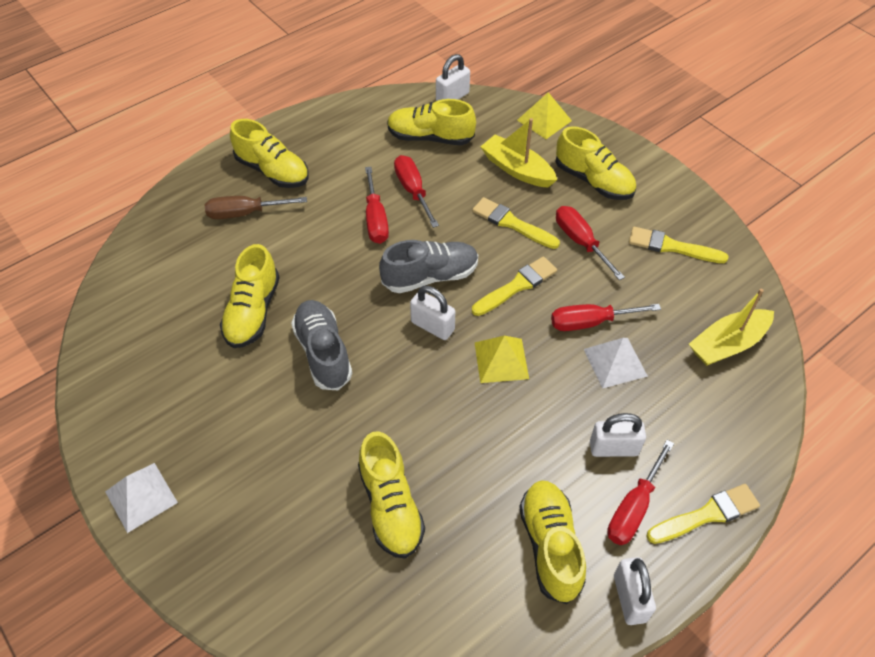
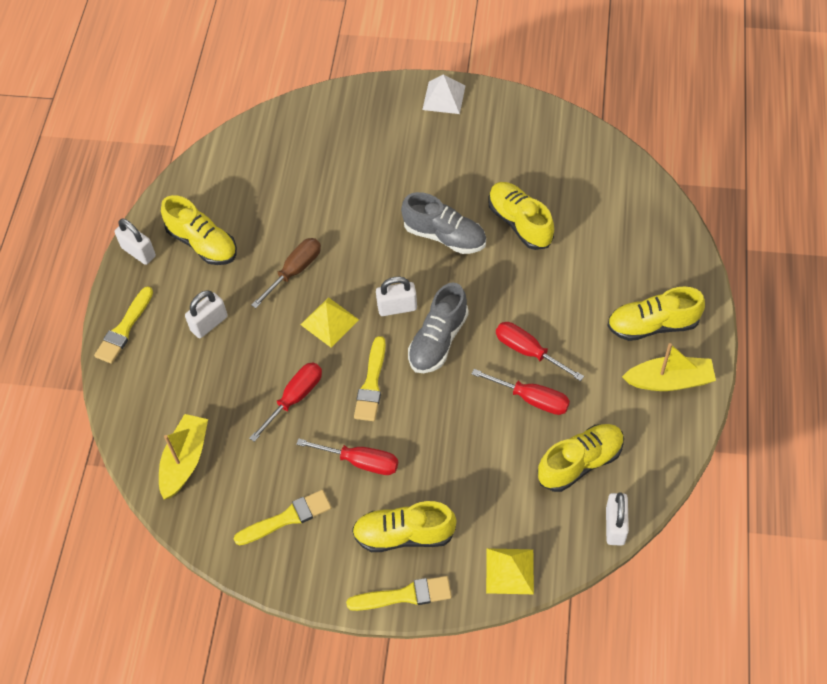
camera: 140 degrees right, 5 degrees up
brown screwdriver [205,196,307,219] -> brown screwdriver moved to [251,238,321,308]
yellow shoe [358,431,425,559] -> none
yellow brush [472,197,560,249] -> yellow brush moved to [346,576,452,611]
yellow boat [481,118,557,187] -> yellow boat moved to [622,343,716,391]
white pyramid [584,338,648,389] -> none
red screwdriver [607,440,674,545] -> none

